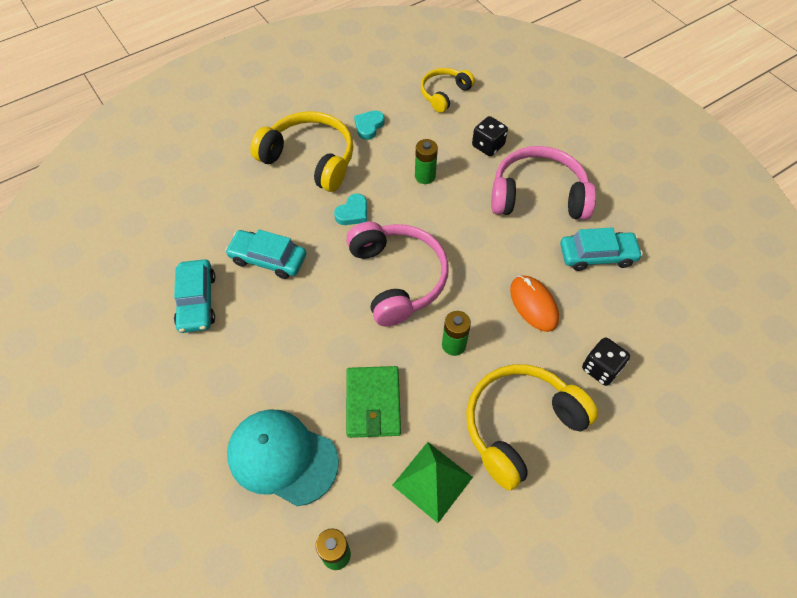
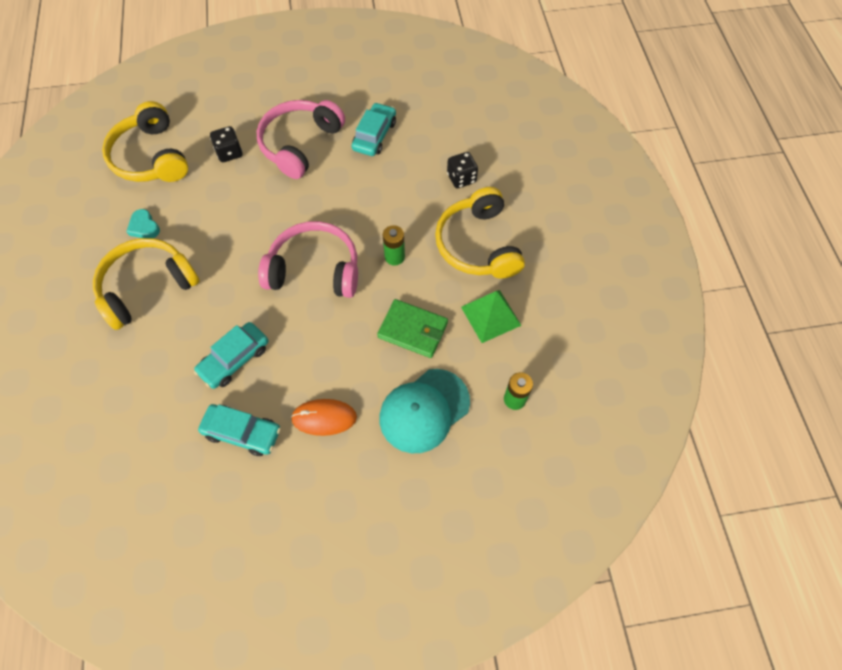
camera: 65 degrees left, 5 degrees up
turquoise heart [334,194,367,225] -> none
green battery [415,139,438,184] -> none
yellow headphones [421,68,475,113] -> yellow headphones [102,101,188,182], size x1.70
orange mouse [510,275,559,332] -> orange mouse moved to [291,399,357,436]

